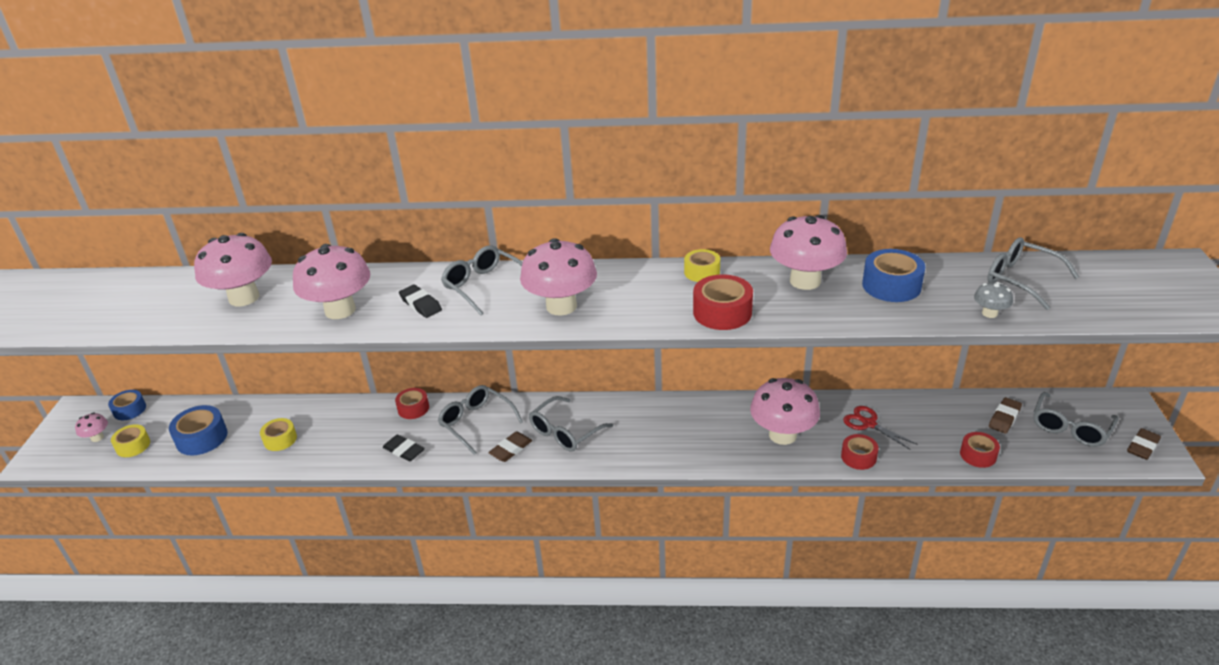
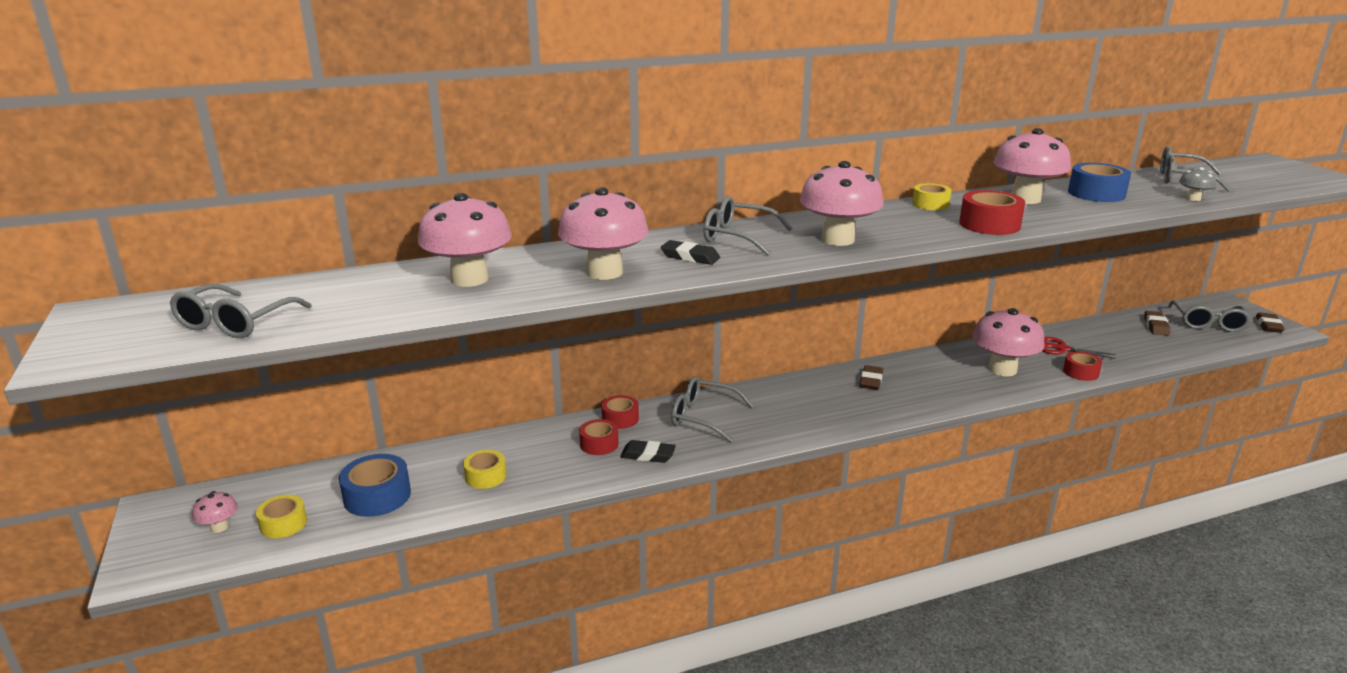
camera: 25 degrees left, 10 degrees down
blue tape [108,390,146,420] -> none
brown eraser [488,431,532,462] -> brown eraser moved to [860,365,883,390]
grey glasses [529,396,613,452] -> grey glasses moved to [170,284,312,338]
red tape [960,432,1000,468] -> red tape moved to [579,419,619,455]

